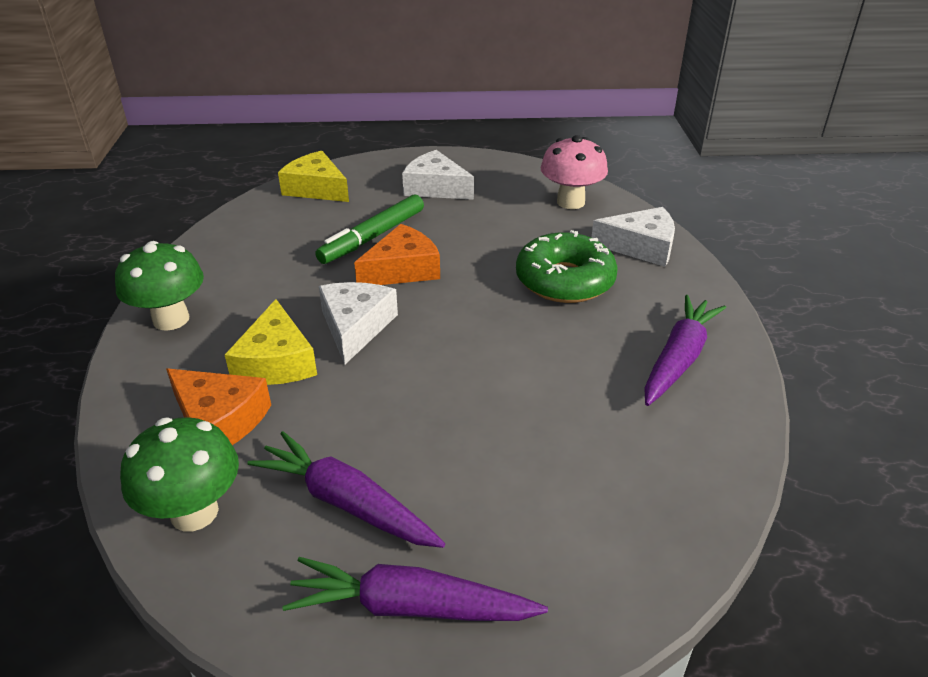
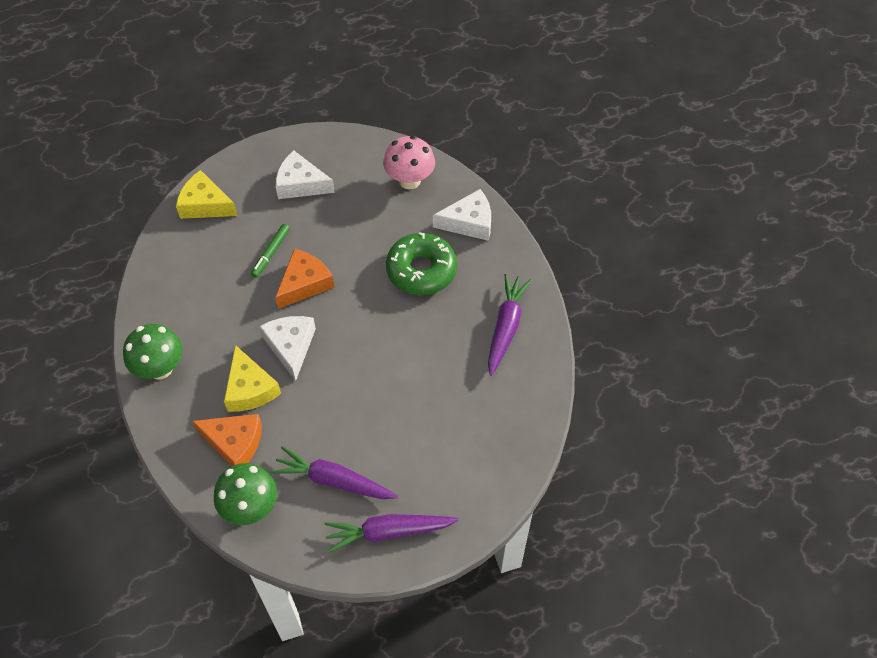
camera: 15 degrees left, 20 degrees up
green marker [315,194,424,264] -> green marker [251,224,290,278], size x0.63

